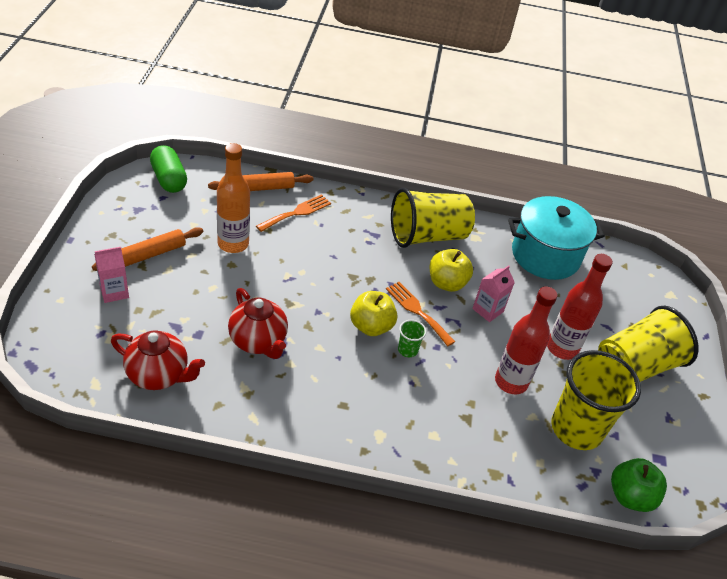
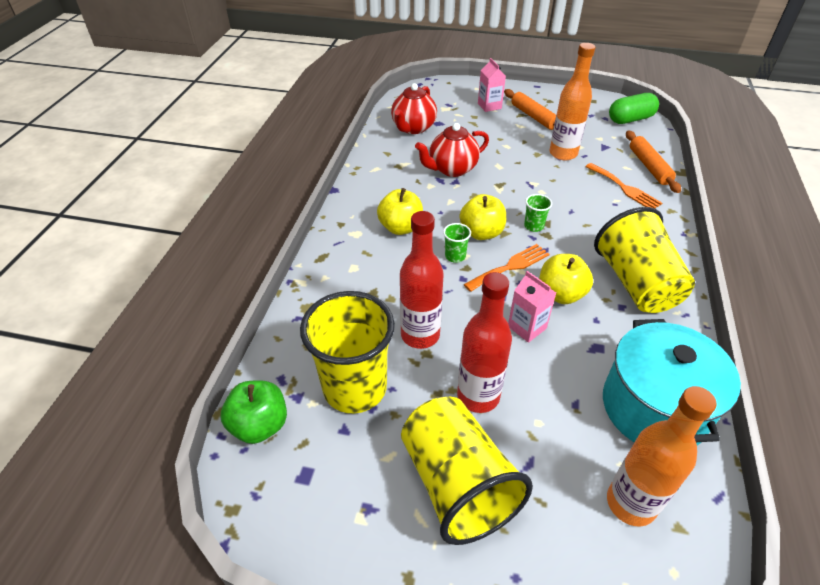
camera: 100 degrees right, 0 degrees up
none -> yellow apple [377,188,423,235]
none -> green cup [524,194,552,232]
none -> orange bottle [607,386,717,527]

